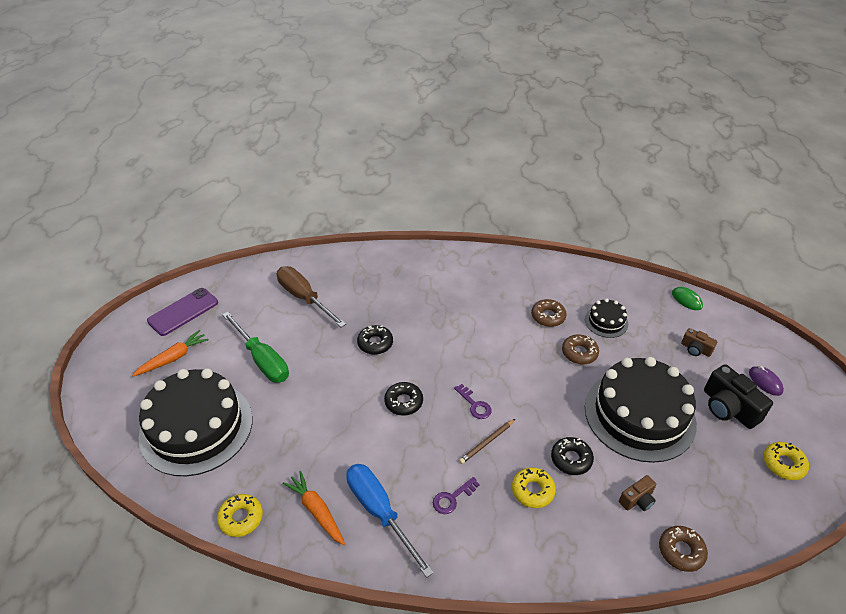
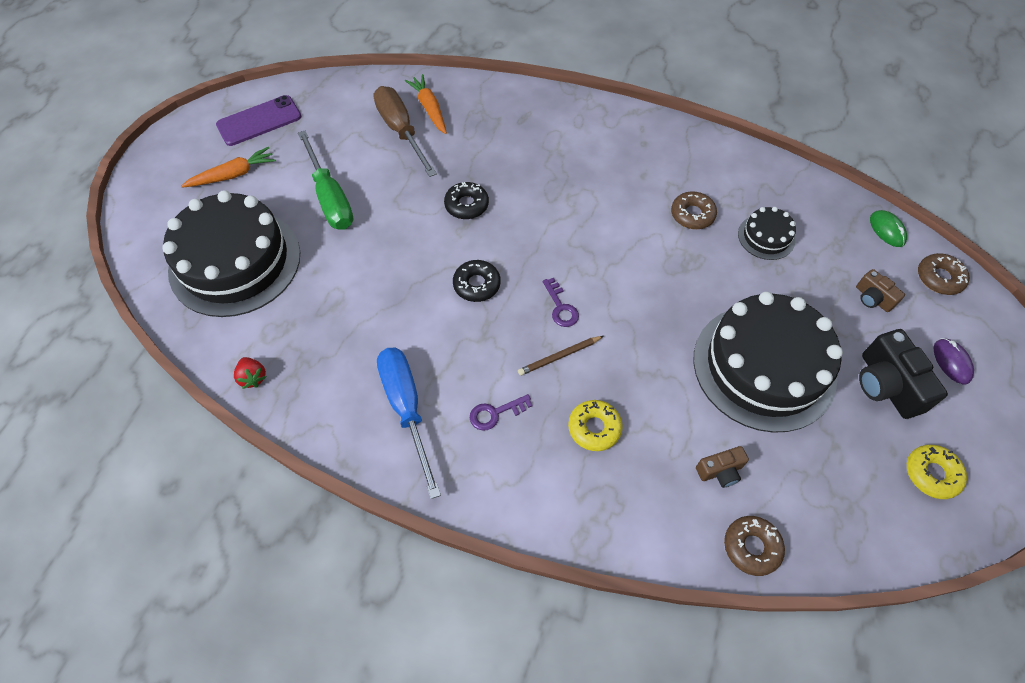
camera: 15 degrees right, 15 degrees up
yellow donut [217,494,263,537] -> red strawberry [234,357,266,389]
orange carrot [283,471,345,545] -> orange carrot moved to [405,74,447,134]
black donut [551,437,594,475] -> none
brown donut [562,335,599,364] -> brown donut moved to [918,253,970,295]

